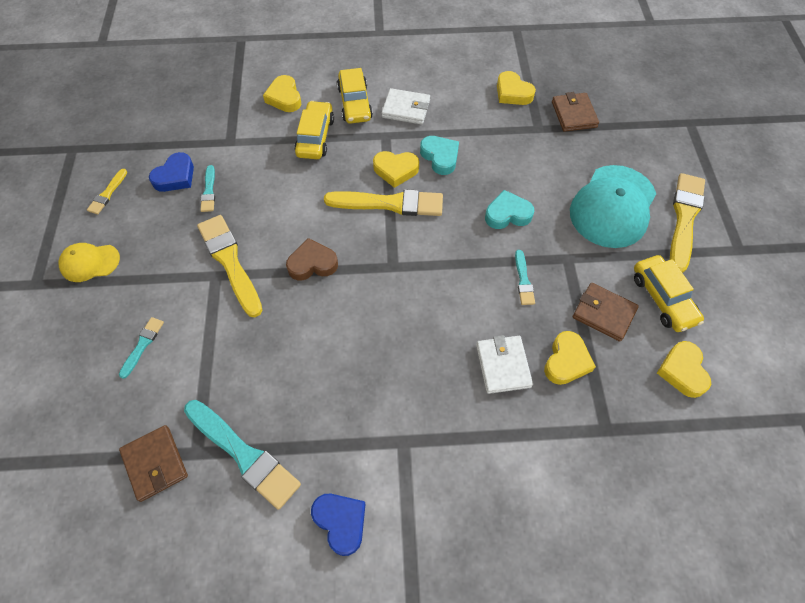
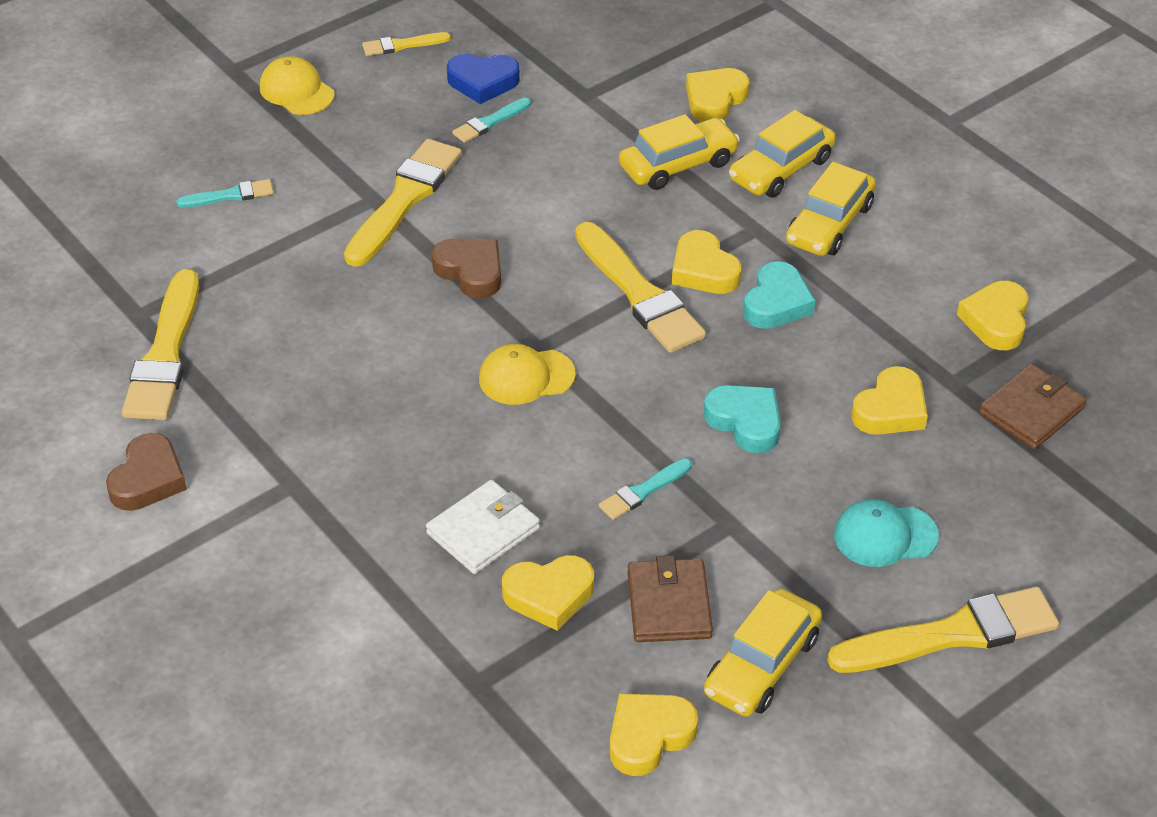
camera: 55 degrees right, 15 degrees down
brown wallet [119,425,188,502] -> none
turquoise brush [184,400,301,510] -> yellow brush [122,269,199,420]
blue heart [311,494,366,556] -> brown heart [106,433,187,511]
white wallet [382,88,430,125] -> yellow car [786,162,876,256]
turquoise cap [570,165,656,248] -> turquoise cap [834,499,939,567], size x0.53
none -> yellow cap [479,344,576,405]
none -> yellow heart [852,366,928,435]

